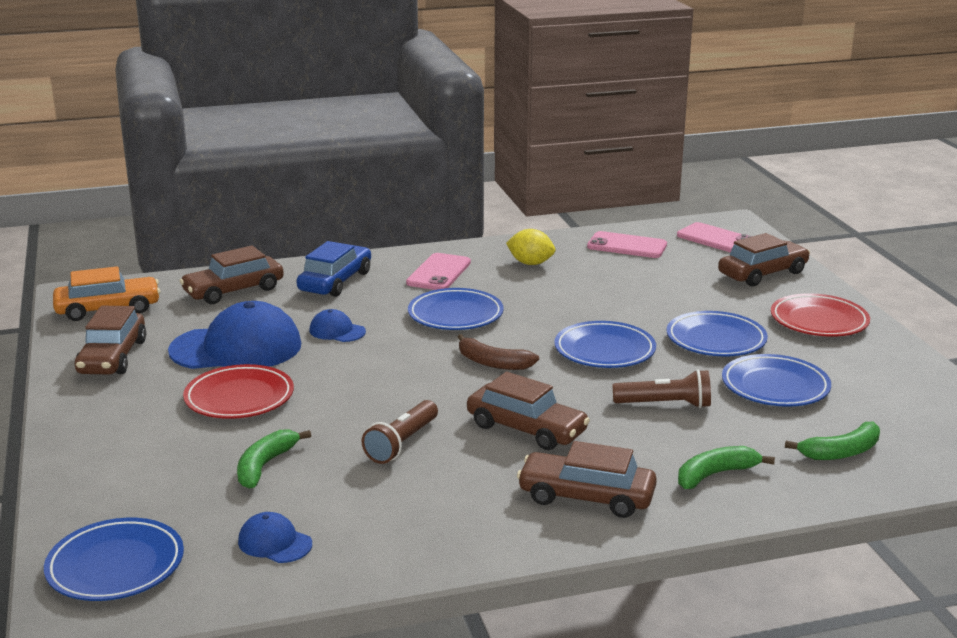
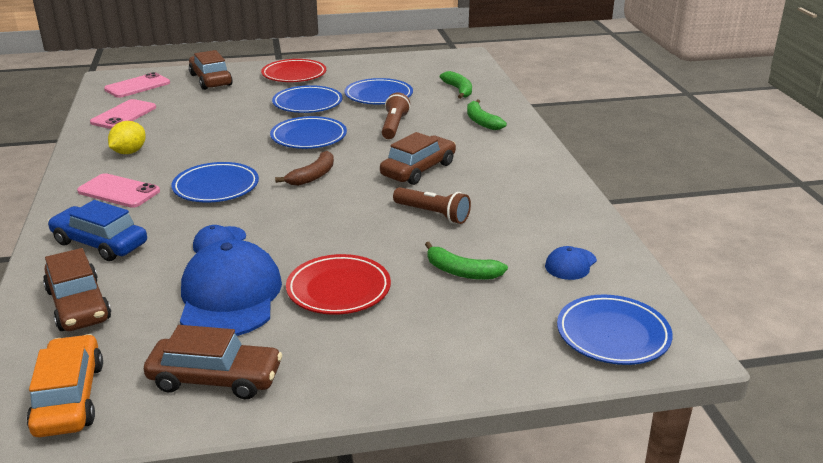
camera: 85 degrees left, 5 degrees up
brown car [517,441,657,518] -> none

